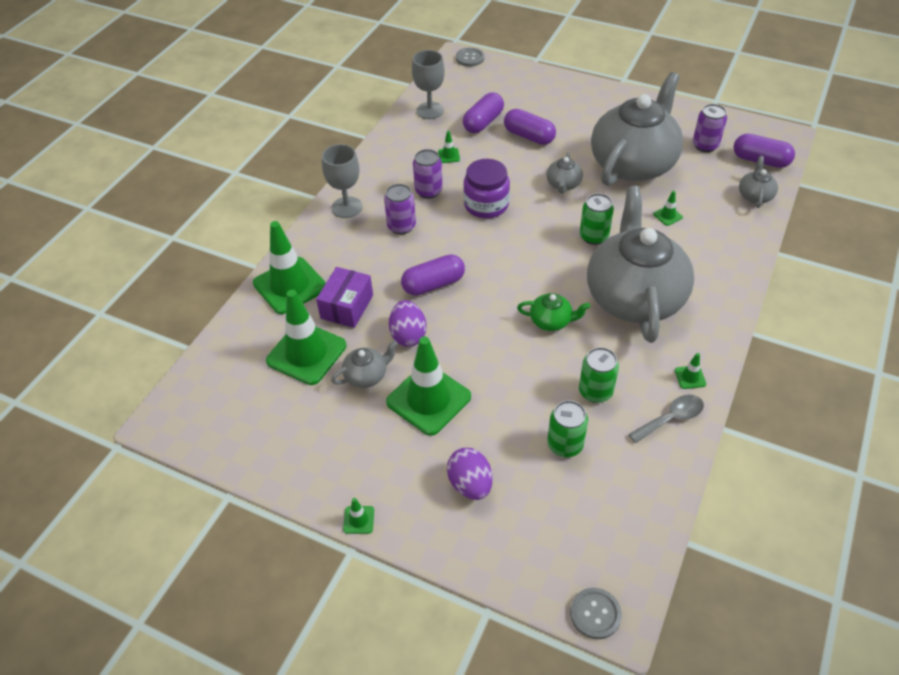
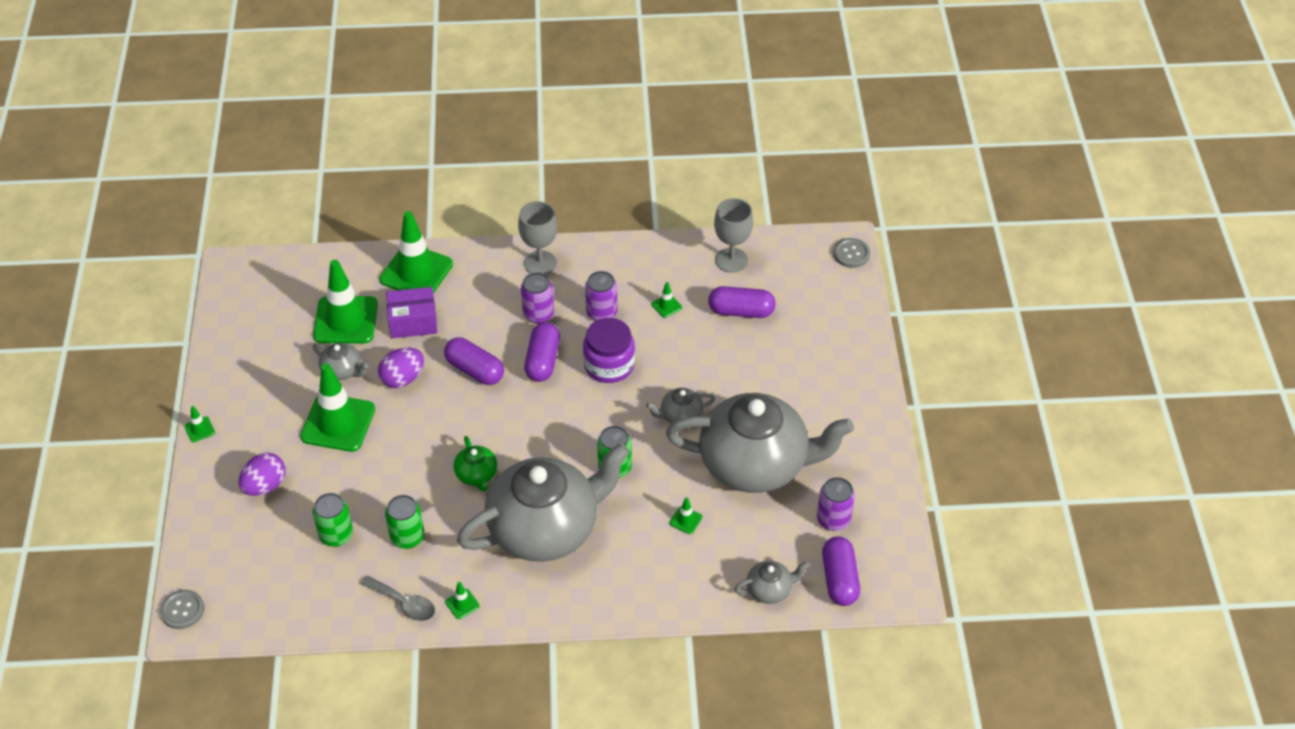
camera: 60 degrees right, 0 degrees up
purple capsule [504,109,556,145] -> purple capsule moved to [524,322,560,382]

